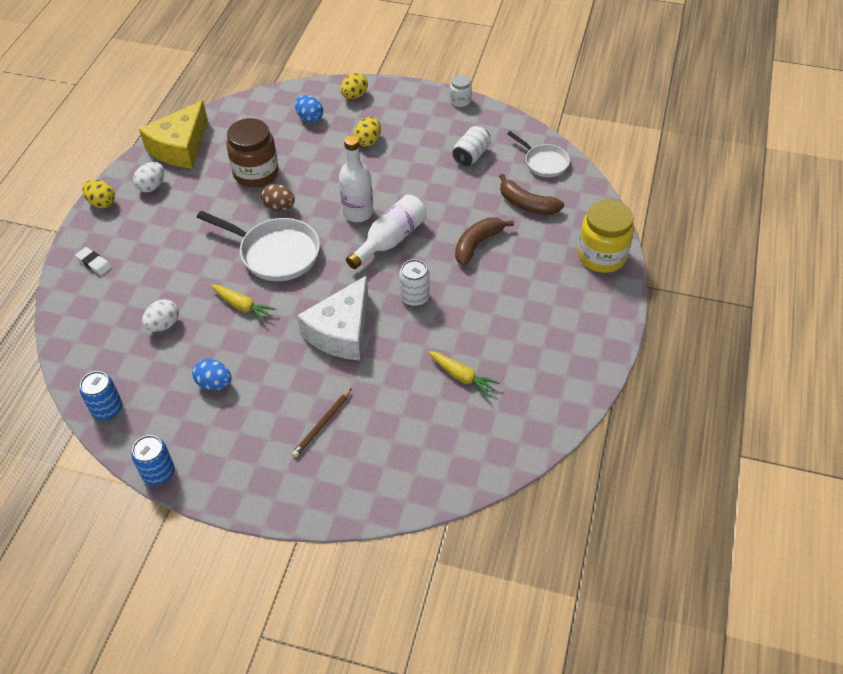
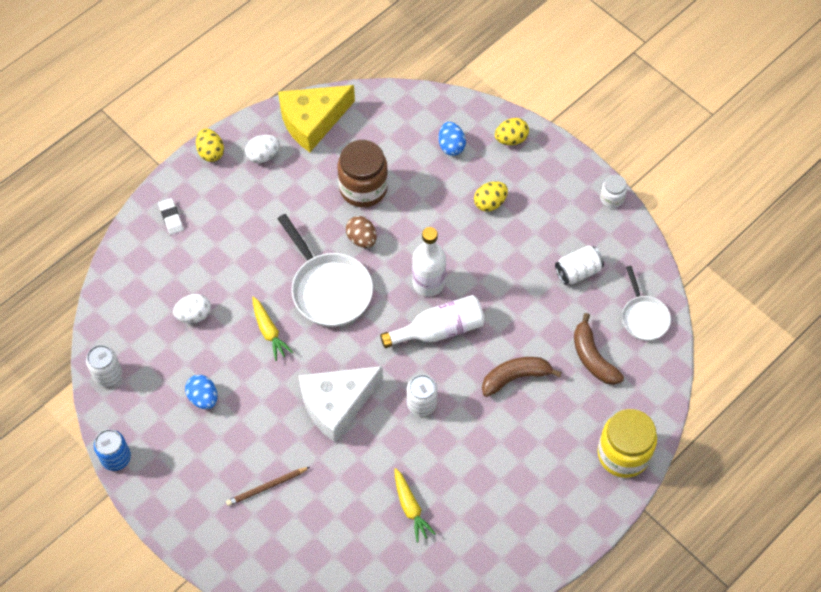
camera: 30 degrees right, 10 degrees up
blue can [80,371,122,420] -> white can [86,345,122,387]

